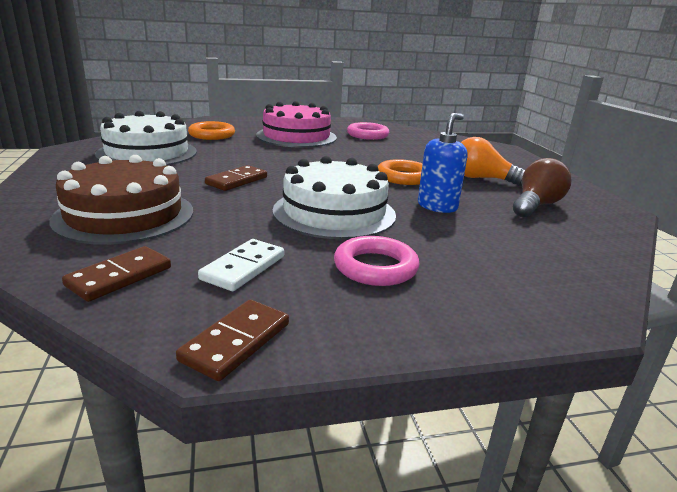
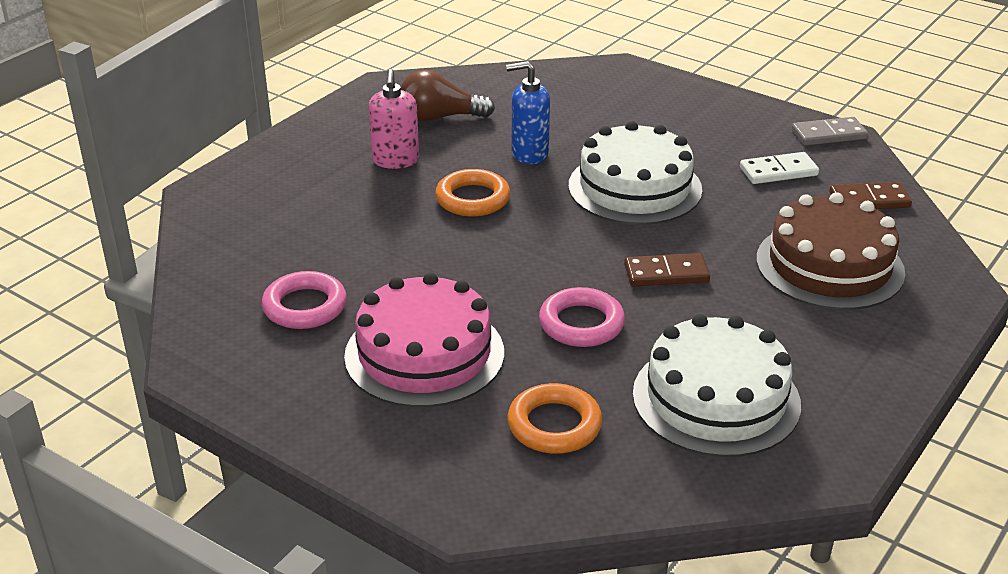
camera: 130 degrees left, 10 degrees up
brown domino [176,300,289,381] -> grey domino [792,117,868,146]
pink ring [334,236,420,286] -> pink ring moved to [539,287,625,347]
orange light bulb [461,137,525,186] -> pink soap dispenser [368,69,419,169]

